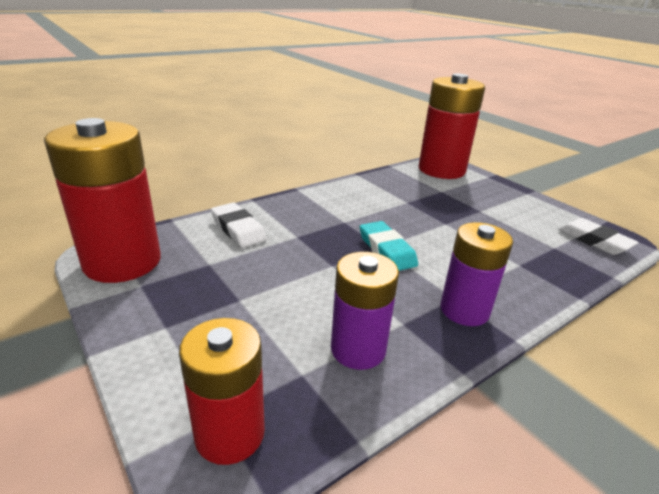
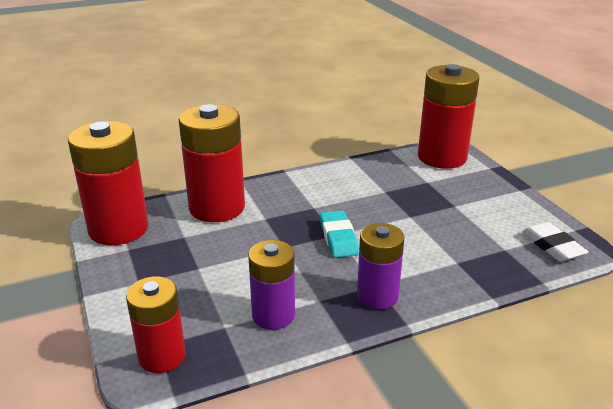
camera: 15 degrees right, 0 degrees up
white eraser [211,203,267,248] -> red battery [179,104,245,222]

